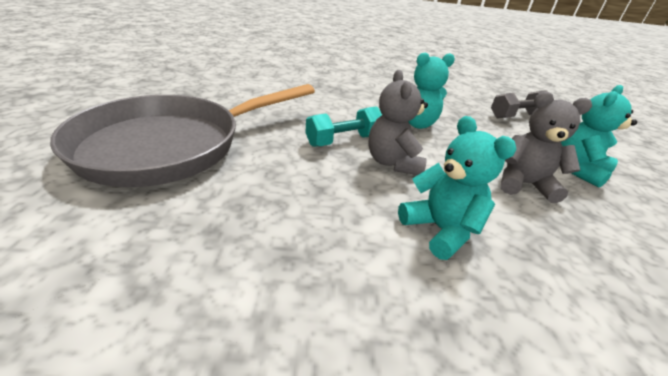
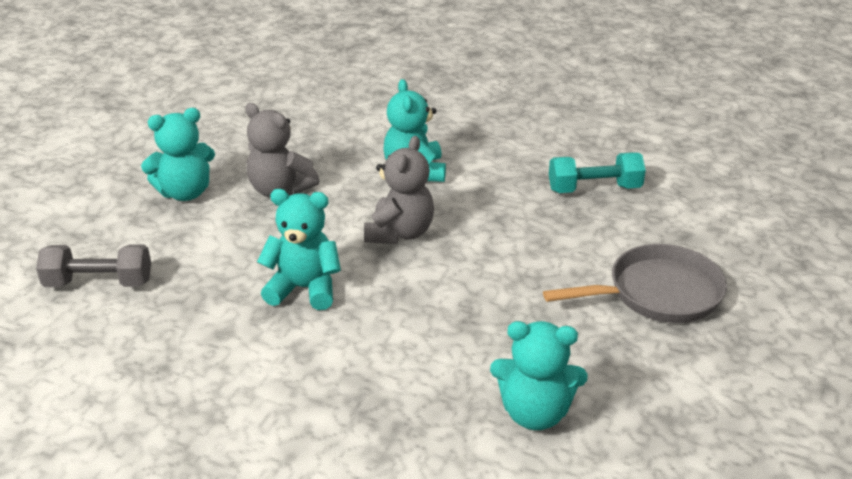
camera: 155 degrees left, 0 degrees up
grey pan [50,84,315,187] -> grey pan [543,244,727,323], size x0.59
turquoise dumbbell [305,106,382,147] -> turquoise dumbbell moved to [549,152,646,193]
none -> turquoise teddy bear [490,321,588,430]

